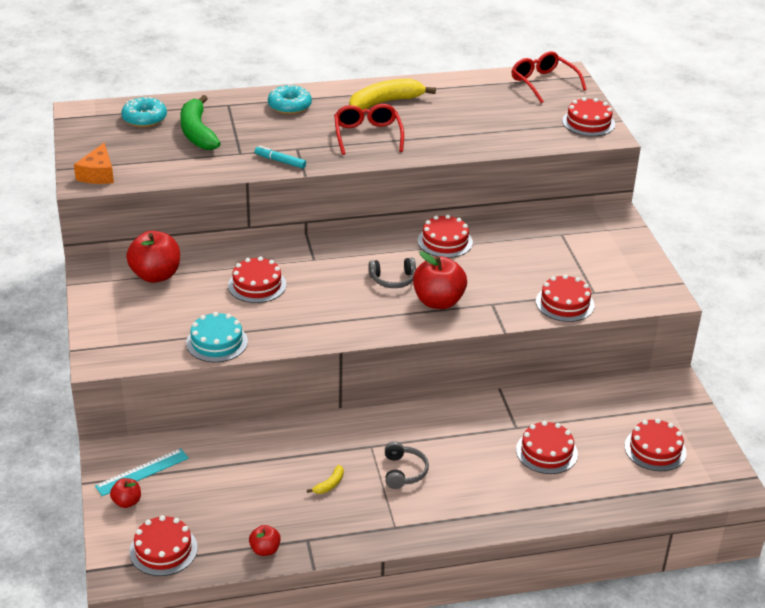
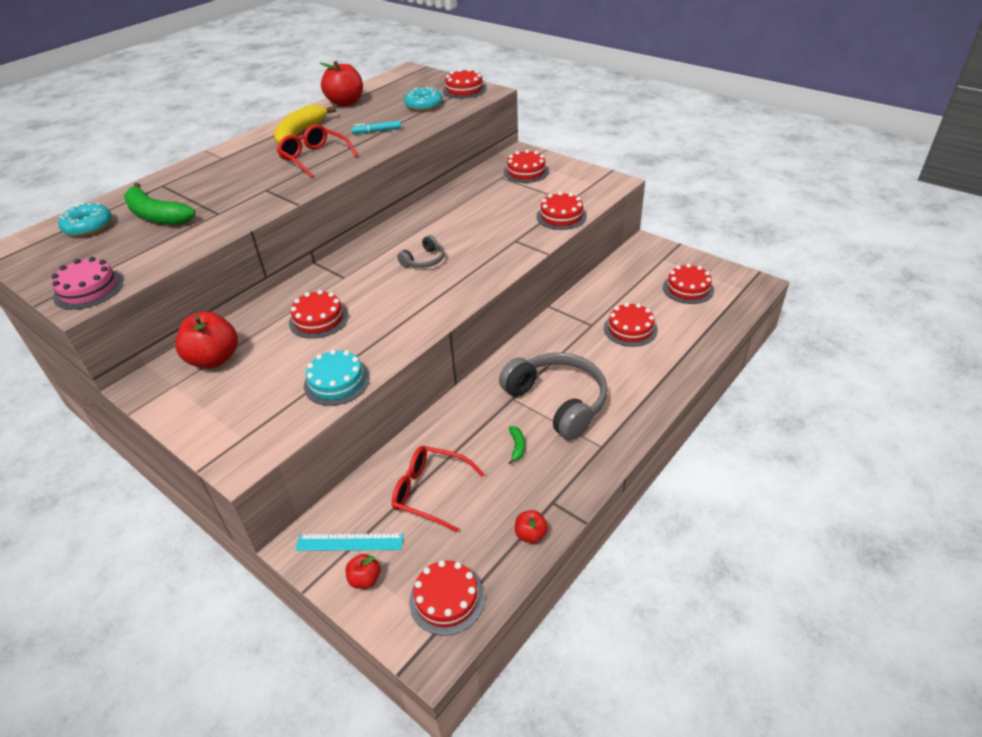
camera: 35 degrees left, 5 degrees up
orange cheese [74,143,114,184] -> pink cake [51,257,123,310]
turquoise ruler [95,448,189,496] -> turquoise ruler turned 75 degrees clockwise [296,533,404,551]
turquoise marker [255,146,306,169] -> turquoise marker moved to [352,120,401,134]
turquoise donut [268,84,312,114] -> turquoise donut moved to [404,87,443,111]
yellow banana [307,465,344,494] -> green banana [508,426,525,465]
grey headphones [385,441,429,489] -> grey headphones [499,352,608,440], size x2.09
red apple [413,251,467,309] -> red apple moved to [320,61,363,107]
red cake [418,215,473,258] -> red cake moved to [504,150,549,183]
red glasses [512,51,587,103] -> red glasses moved to [392,446,484,532]

